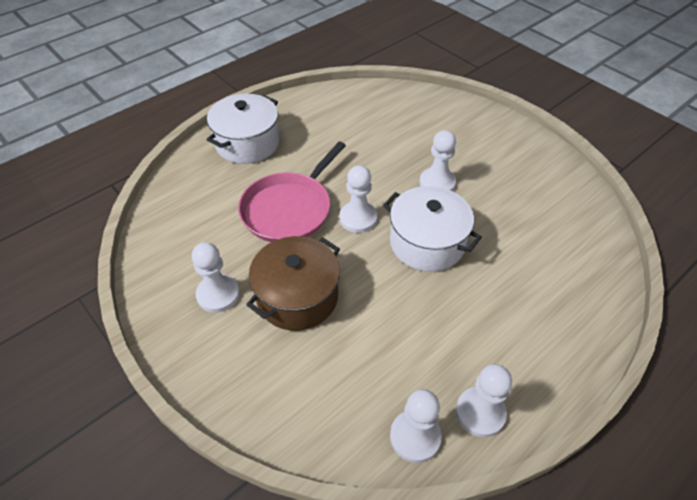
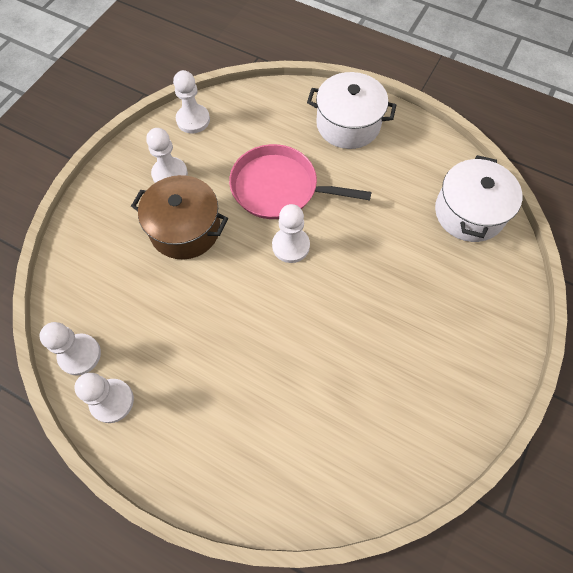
camera: 70 degrees right, 15 degrees up
white pot [383,186,482,272] -> white pot moved to [435,155,522,242]
white pawn [420,130,456,191] -> white pawn moved to [173,70,210,133]

